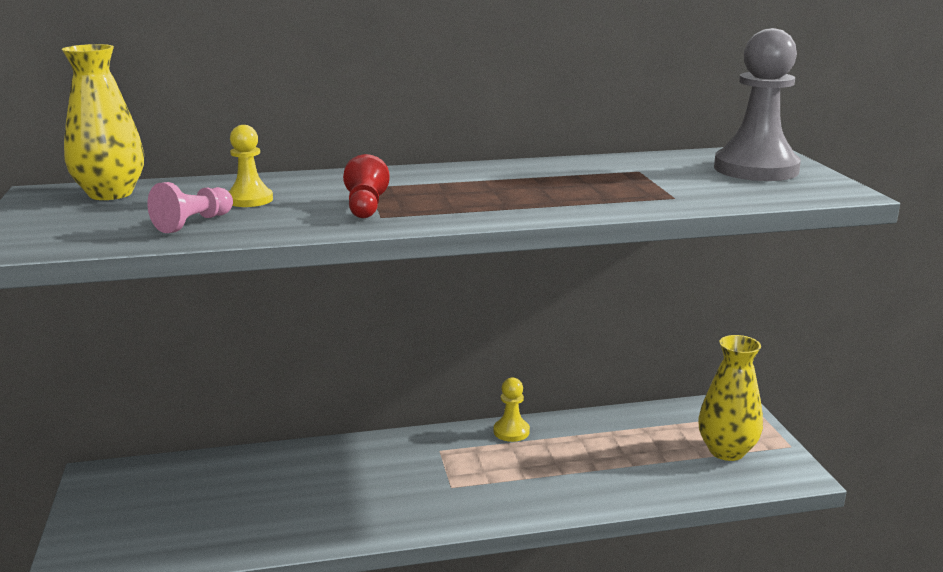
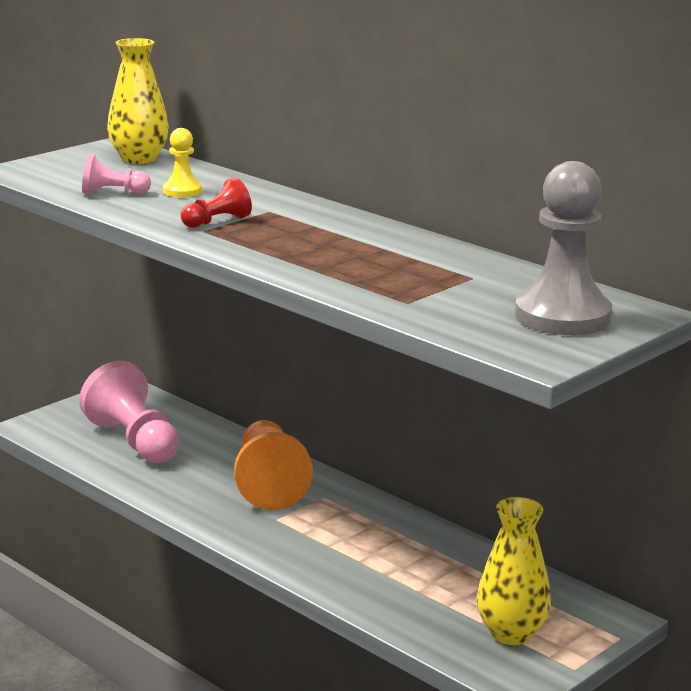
camera: 55 degrees right, 0 degrees up
yellow pawn [494,378,530,442] -> none
none -> pink pawn [79,361,179,463]
none -> orange pawn [234,420,313,510]

